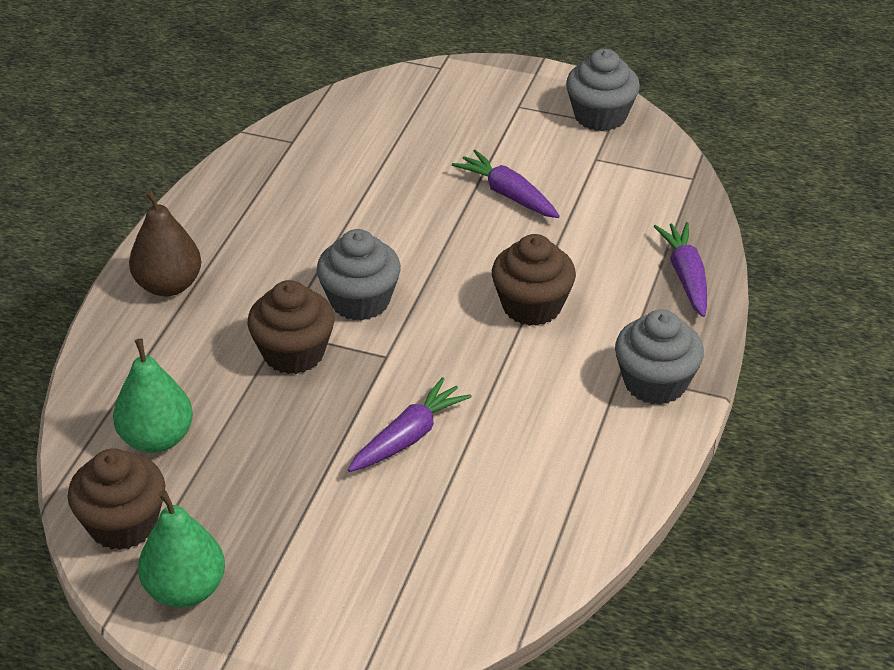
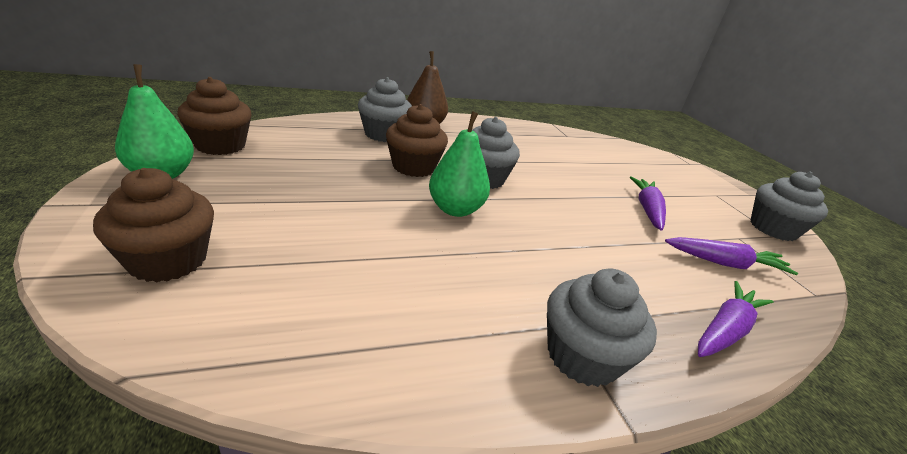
camera: 50 degrees right, 10 degrees down
green pear [113,338,193,453] -> green pear moved to [429,111,490,217]
purple carrot [348,377,472,472] -> purple carrot moved to [665,237,798,275]
brown cupcake [492,234,576,326] -> brown cupcake moved to [93,168,214,283]
none -> grey cupcake [358,77,412,142]

